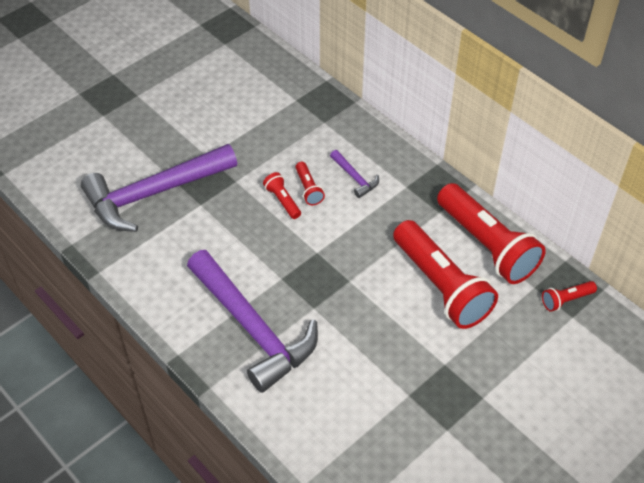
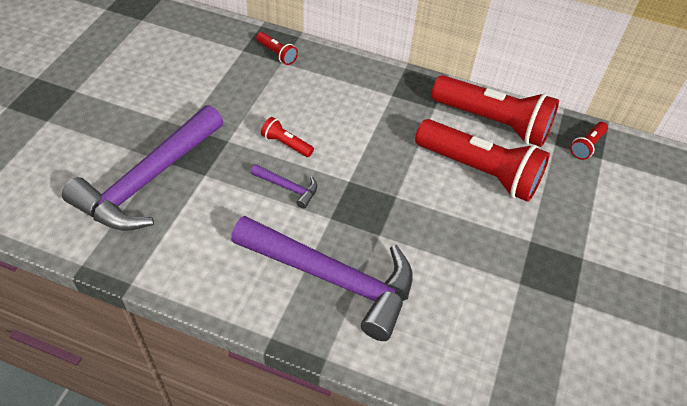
camera: 30 degrees left, 0 degrees up
red flashlight [295,162,325,205] -> red flashlight moved to [256,32,298,65]
purple hammer [330,150,379,198] -> purple hammer moved to [251,164,317,209]

